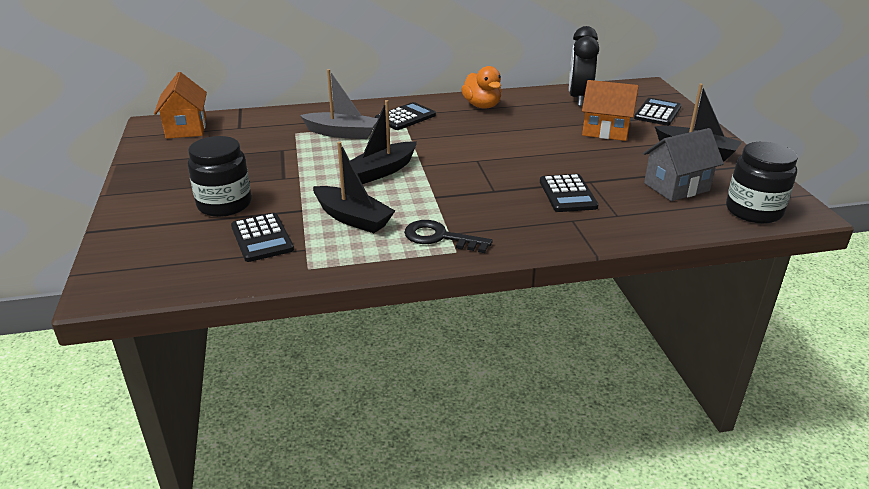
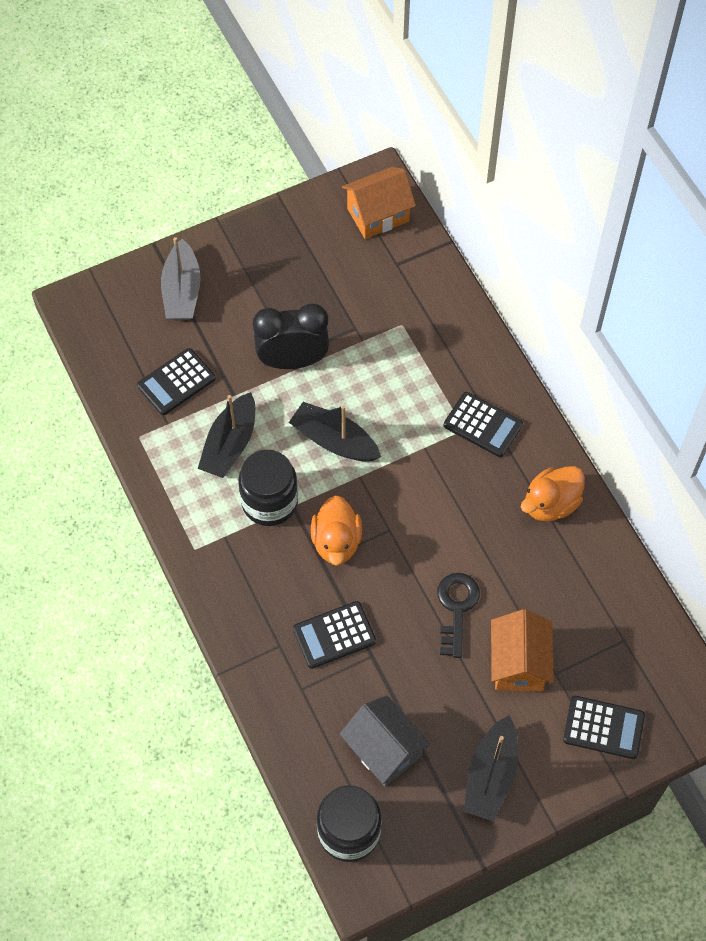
camera: 75 degrees right, 30 degrees up
black jar [188,136,252,217] -> black jar moved to [238,450,298,526]
grey boat [300,69,378,139] -> grey boat moved to [161,237,201,320]
black key [404,220,492,253] -> black key moved to [437,573,480,658]
black clock [569,26,599,106] -> black clock moved to [253,303,329,369]
none -> orange duck [311,495,362,566]

